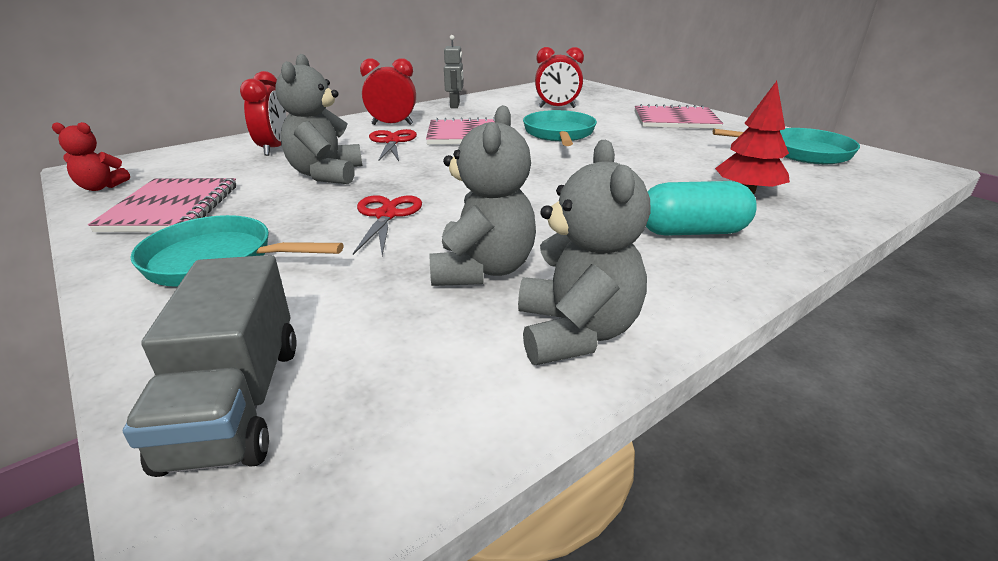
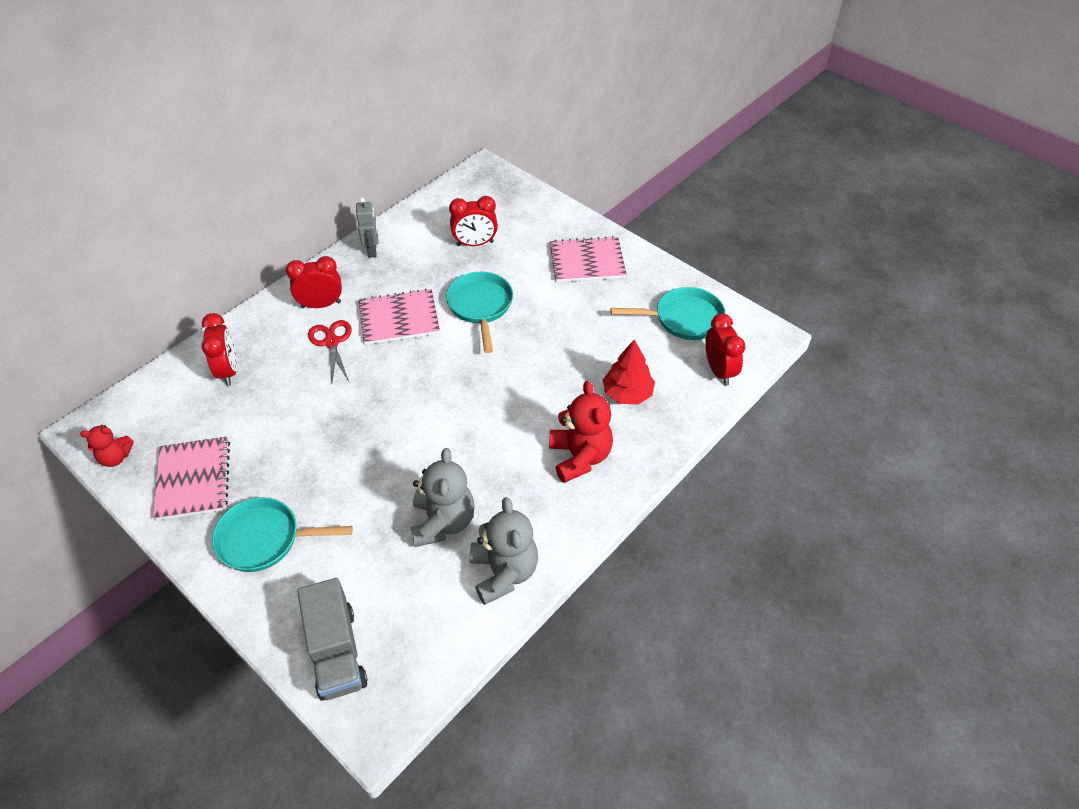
camera: 10 degrees left, 20 degrees up
grey teddy bear [275,54,362,184] -> none
red scissors [353,195,422,256] -> none
turquoise capsule [646,181,757,235] -> red teddy bear [549,381,613,483]
none -> red clock [705,313,745,385]

